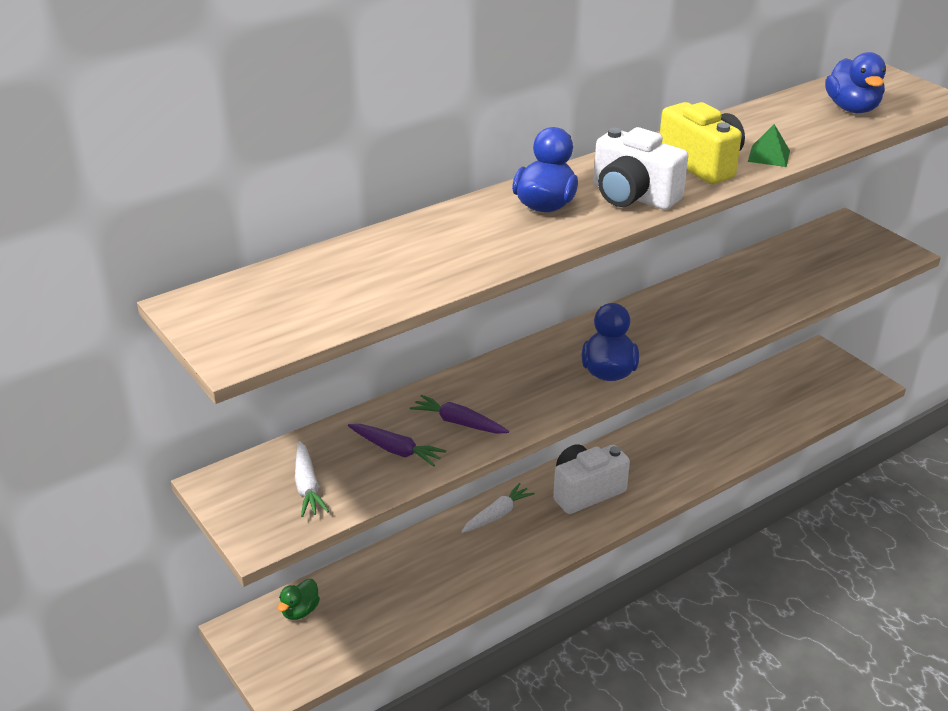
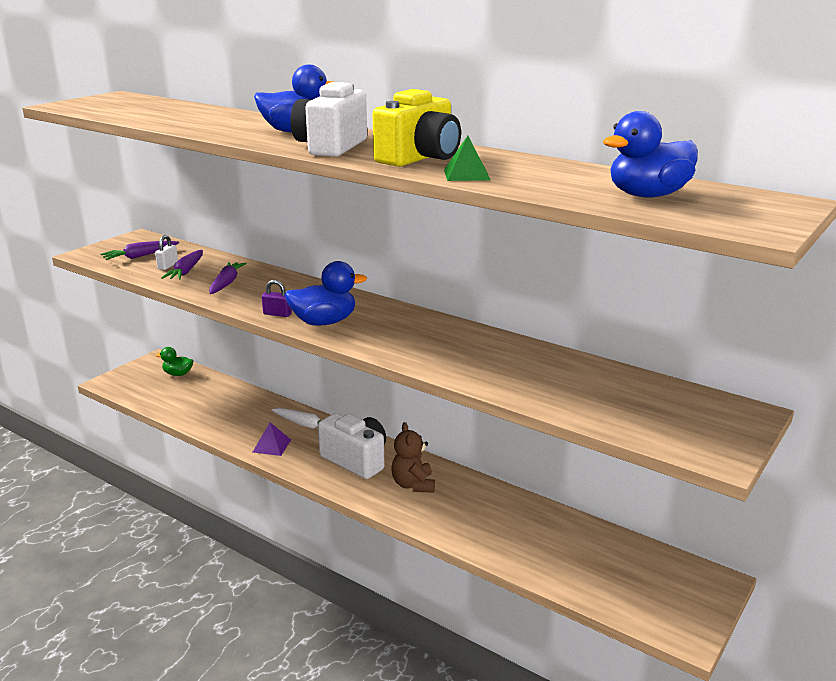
camera: 70 degrees right, 10 degrees down
white carrot [295,441,329,517] -> purple carrot [101,241,179,260]
none -> white padlock [155,235,178,270]
none -> purple pyramid [253,423,291,456]
none -> purple padlock [262,280,292,317]
none -> brown teddy bear [391,422,435,493]

